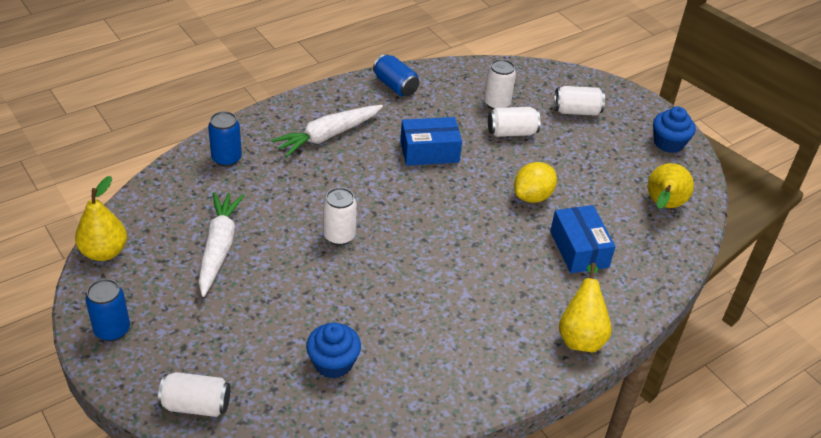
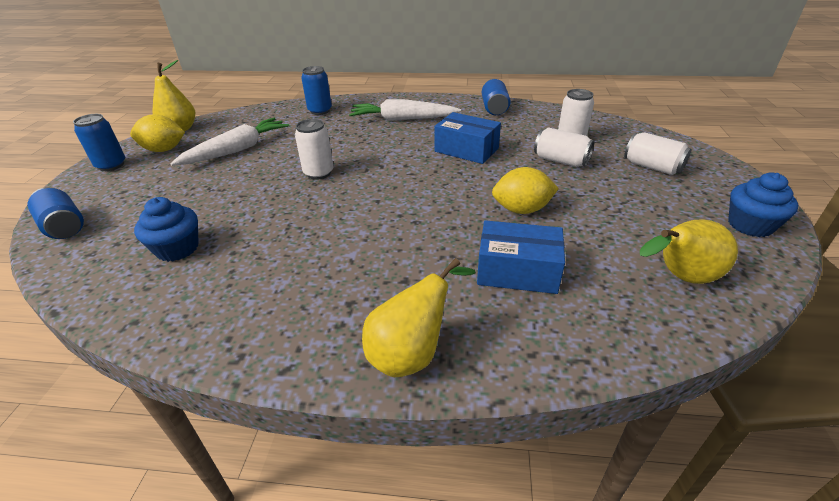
camera: 45 degrees right, 5 degrees down
white can [158,372,230,417] -> blue can [28,187,84,239]
blue box [550,205,616,273] -> blue box turned 75 degrees clockwise [477,220,565,294]
none -> yellow lemon [130,115,185,152]

